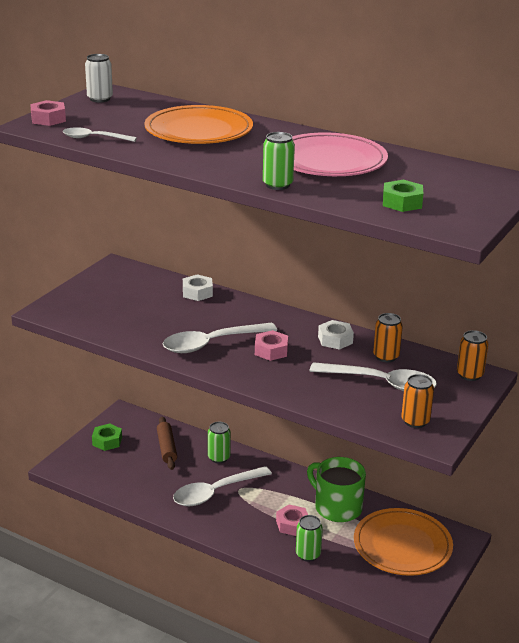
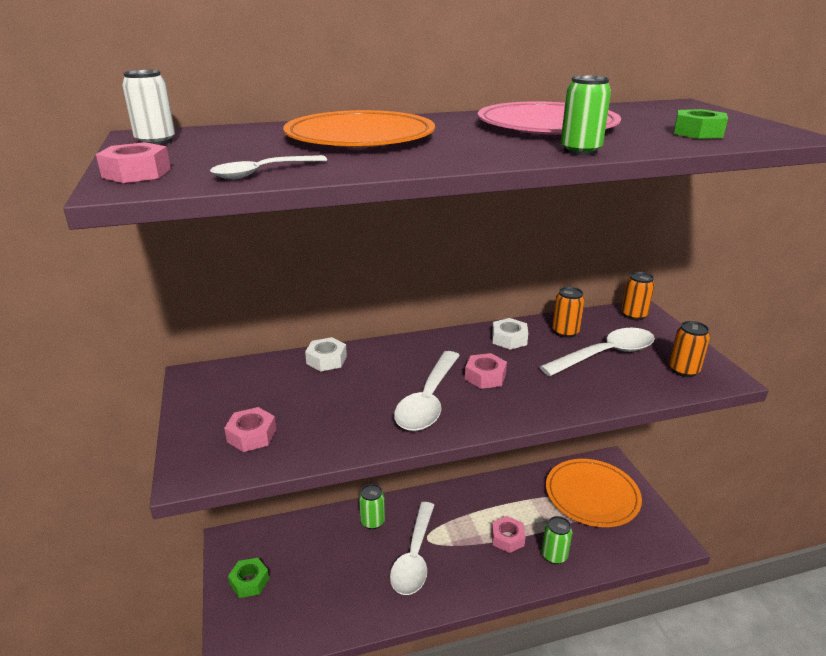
camera: 45 degrees left, 0 degrees up
brown rolling pin [157,417,177,470] -> none
green mug [307,457,366,522] -> none
none -> pink nut [224,407,276,452]

